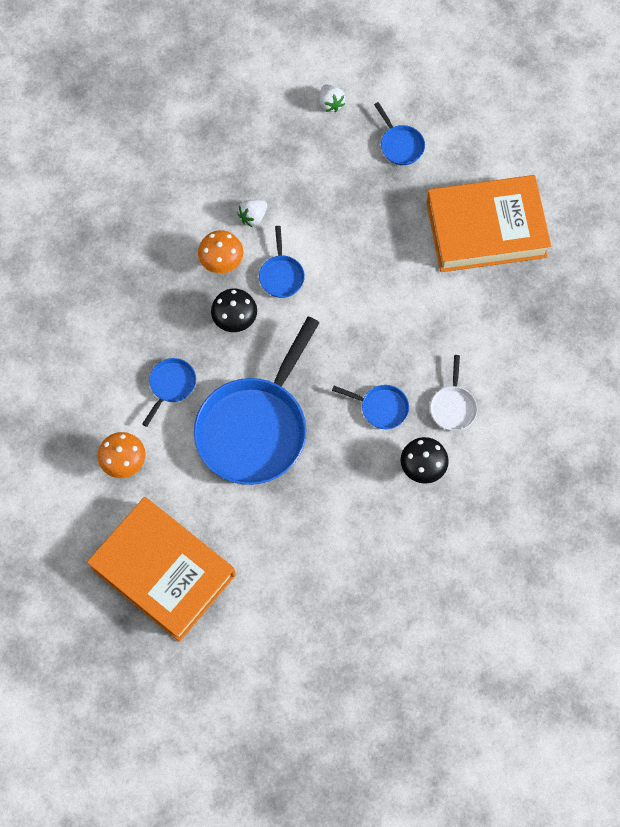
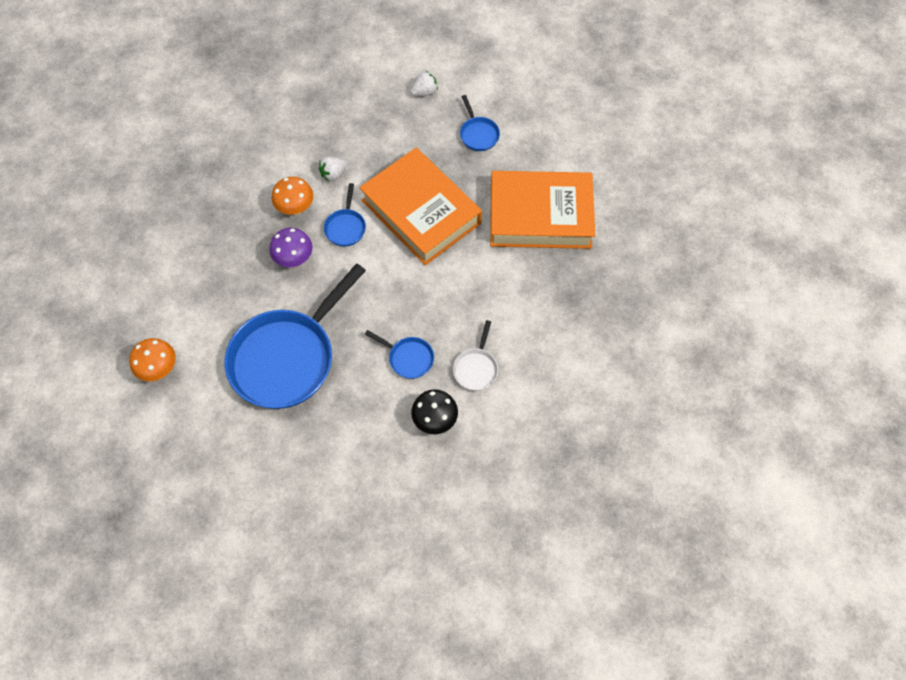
camera: 10 degrees right, 5 degrees down
orange book [87,497,236,642] -> orange book moved to [359,148,482,265]
blue pan [142,358,196,427] -> none
black mushroom [211,288,257,332] -> purple mushroom [269,228,313,267]
white strawberry [320,84,345,112] -> white strawberry turned 105 degrees counterclockwise [411,71,438,96]

